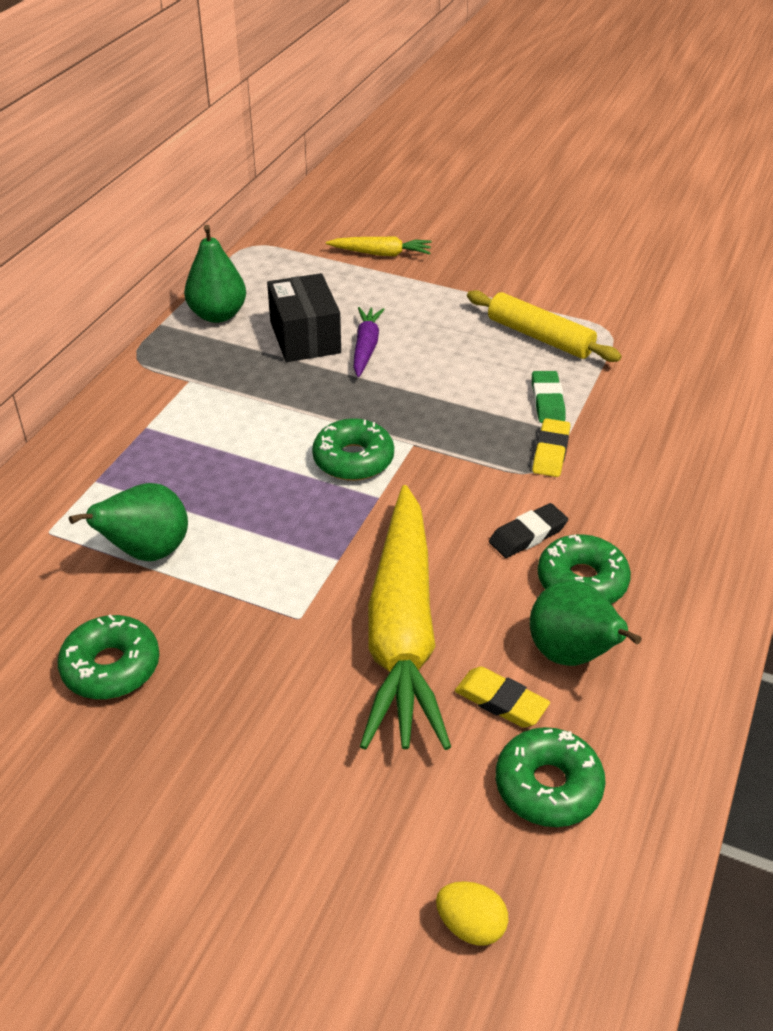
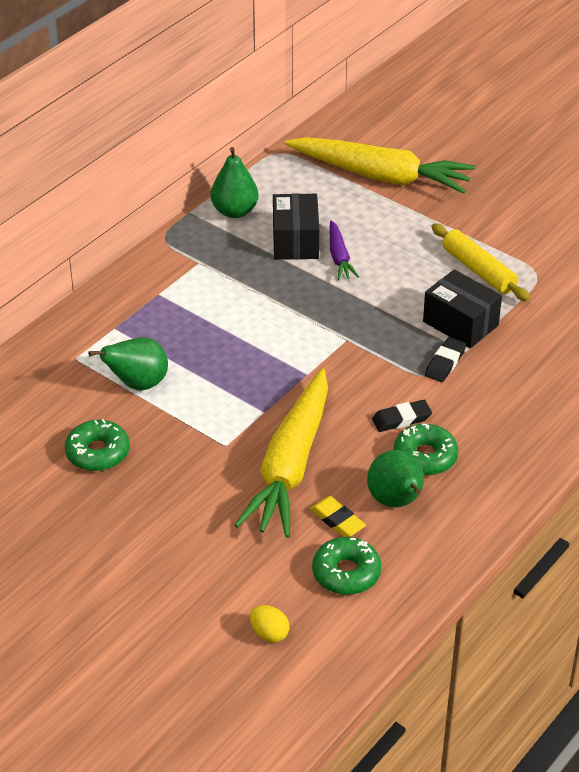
camera: 15 degrees right, 0 degrees up
green donut [312,418,394,481] -> none
yellow carrot [326,236,431,256] -> yellow carrot [285,137,476,194], size x2.20
purple carrot [354,307,385,377] -> purple carrot turned 150 degrees clockwise [330,220,359,280]
green eraser [532,371,566,423] -> black box [423,270,502,348]
yellow eraser [532,418,570,477] -> black eraser [425,337,466,382]

